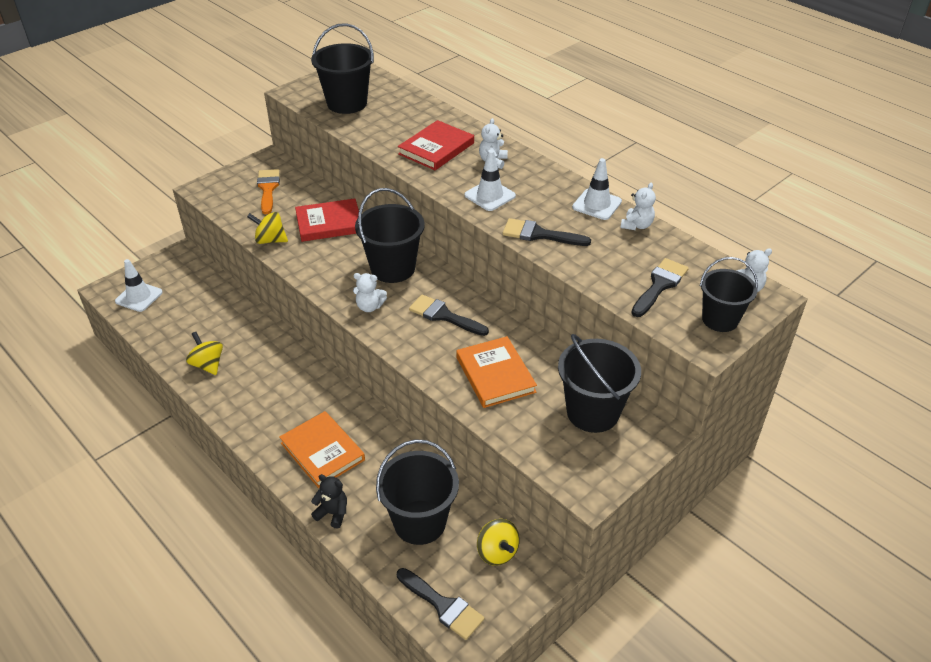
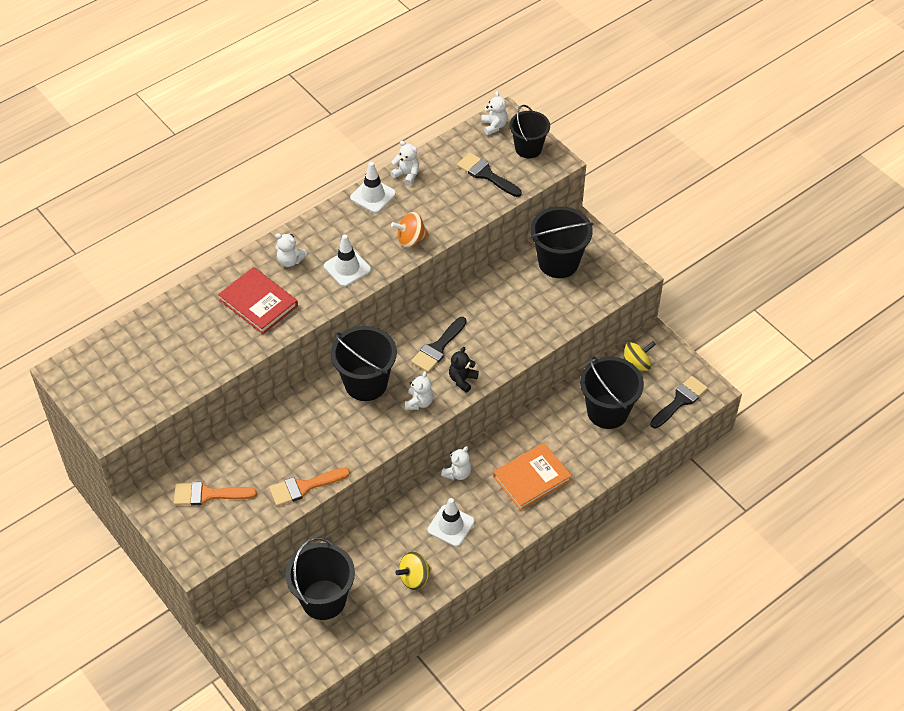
camera: 85 degrees left, 10 degrees up
white traffic cone [115,259,163,312] -> white traffic cone moved to [428,498,475,547]
yellow spinning top [247,212,288,244] -> orange brush [269,467,350,506]
red book [295,198,359,242] -> none
black bucket [311,23,374,114] -> black bucket moved to [286,537,355,620]
black teddy bear [311,474,347,529] -> black teddy bear moved to [449,347,479,393]
orange book [456,336,537,408] -> none
black brush [503,218,591,246] -> orange spinning top [391,212,429,248]
none -> white teddy bear [441,446,471,480]

